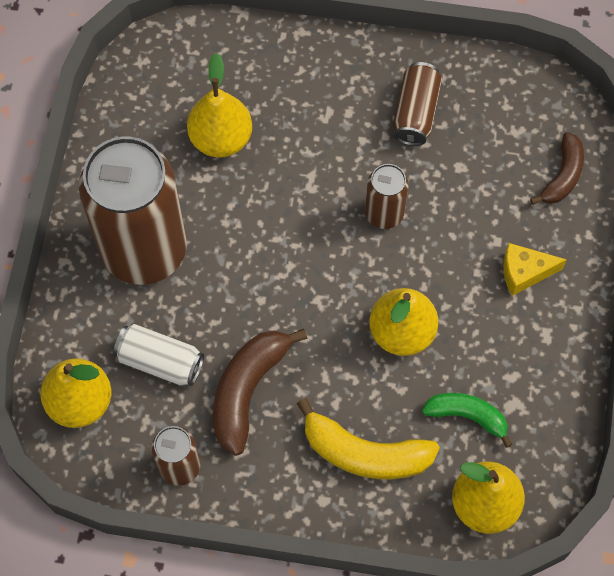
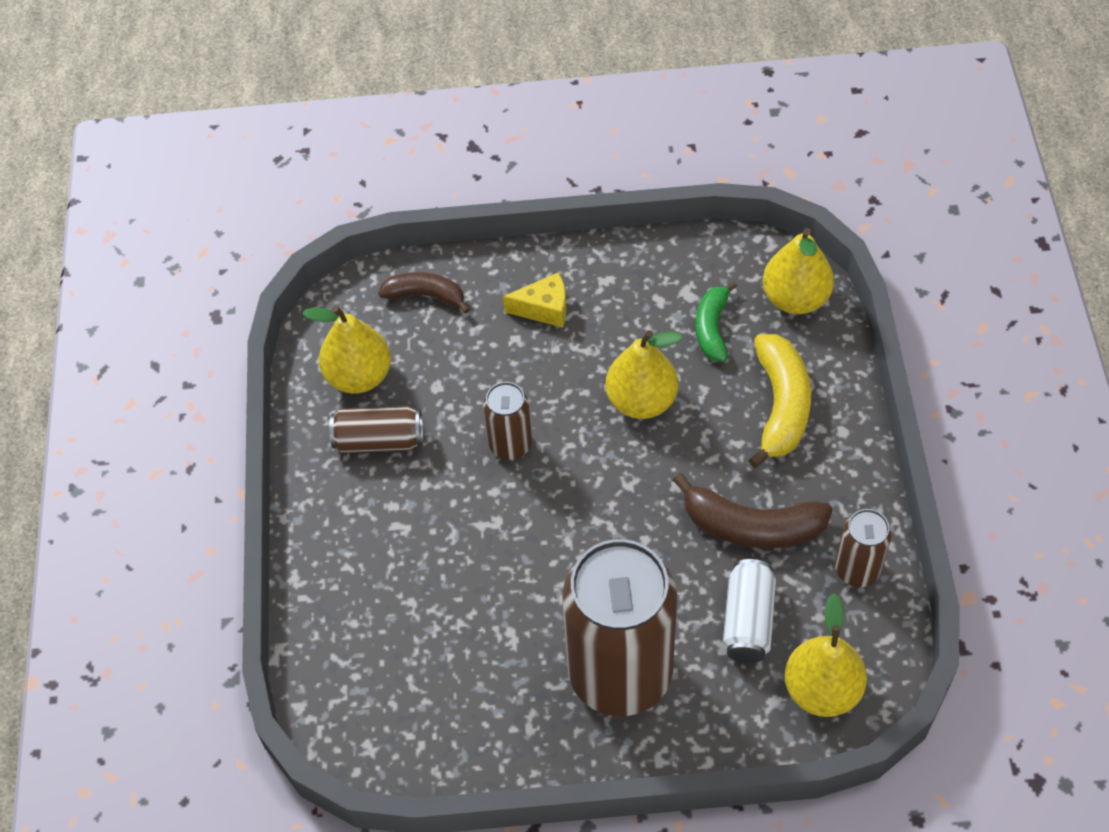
camera: 100 degrees left, 10 degrees down
yellow pear [187,53,252,158] -> yellow pear moved to [302,305,391,394]
yellow cheese [503,243,567,296] -> yellow cheese turned 75 degrees counterclockwise [503,272,566,328]

